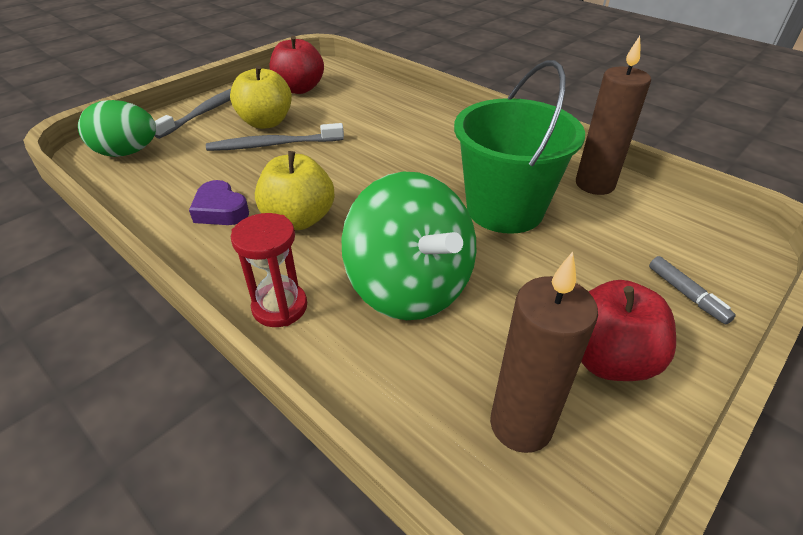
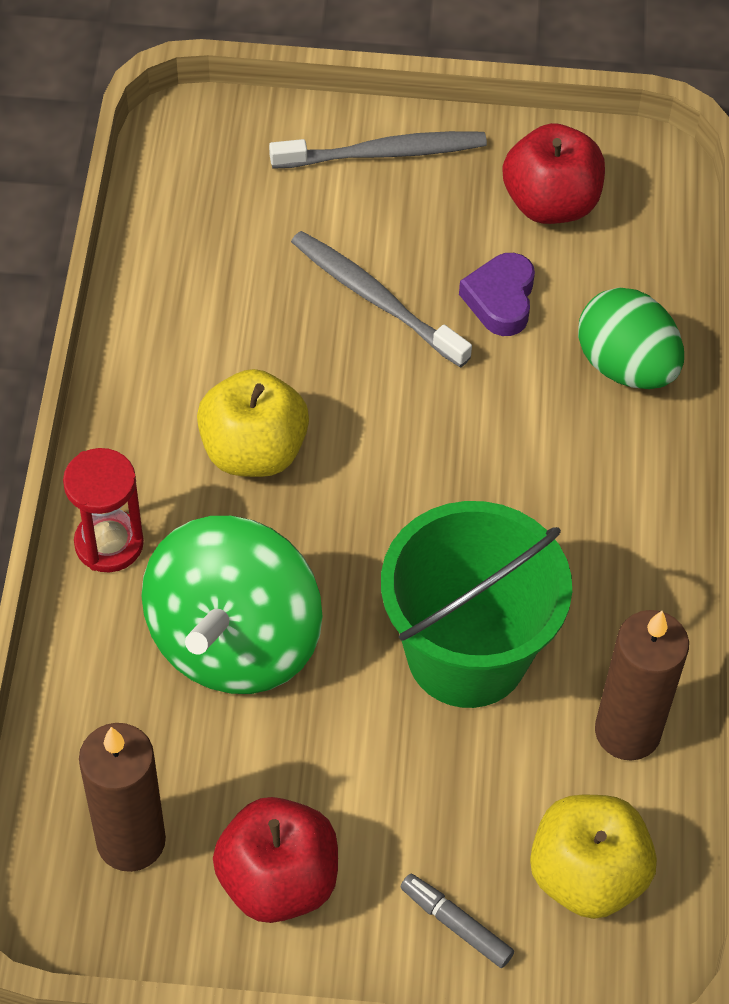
camera: 50 degrees right, 15 degrees up
green egg [78,100,156,157] -> green egg moved to [578,287,684,389]
purple heart [189,180,249,225] -> purple heart moved to [459,253,535,336]
yellow apple [230,65,292,129] -> yellow apple moved to [530,795,657,919]
grey marker [649,256,736,324] -> grey marker turned 105 degrees clockwise [400,874,514,968]

